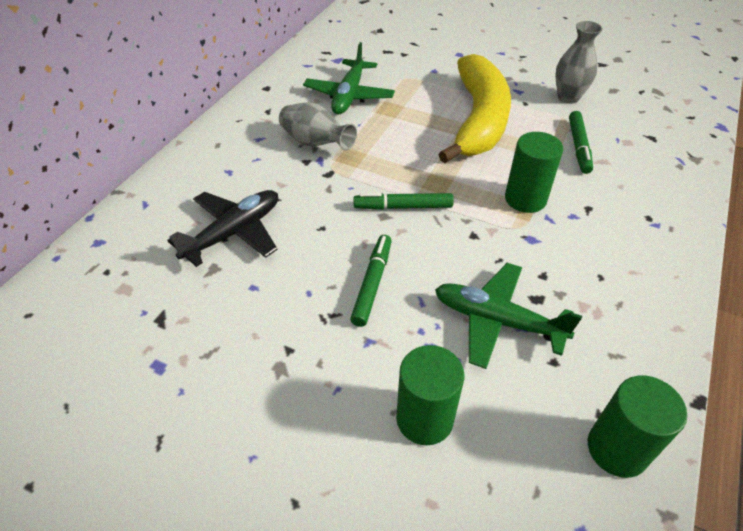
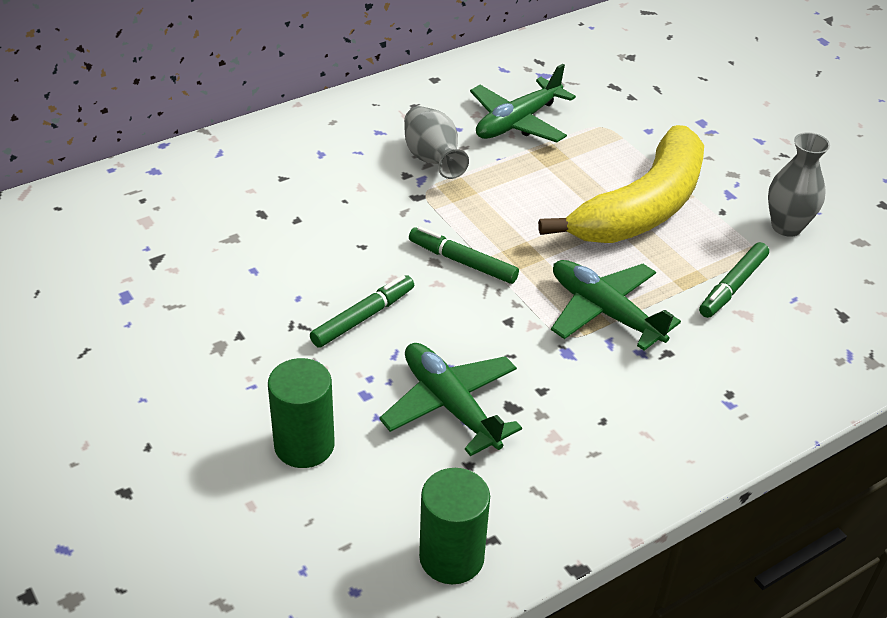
camera: 30 degrees right, 5 degrees down
black plane [167,190,278,267] -> none
green cylinder [505,132,563,213] -> green plane [551,260,681,351]

